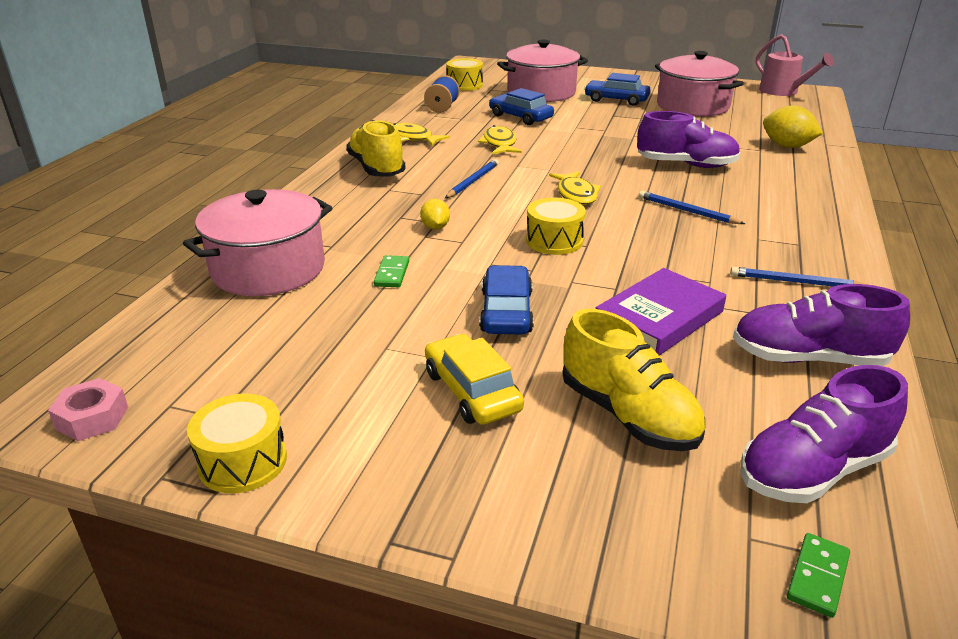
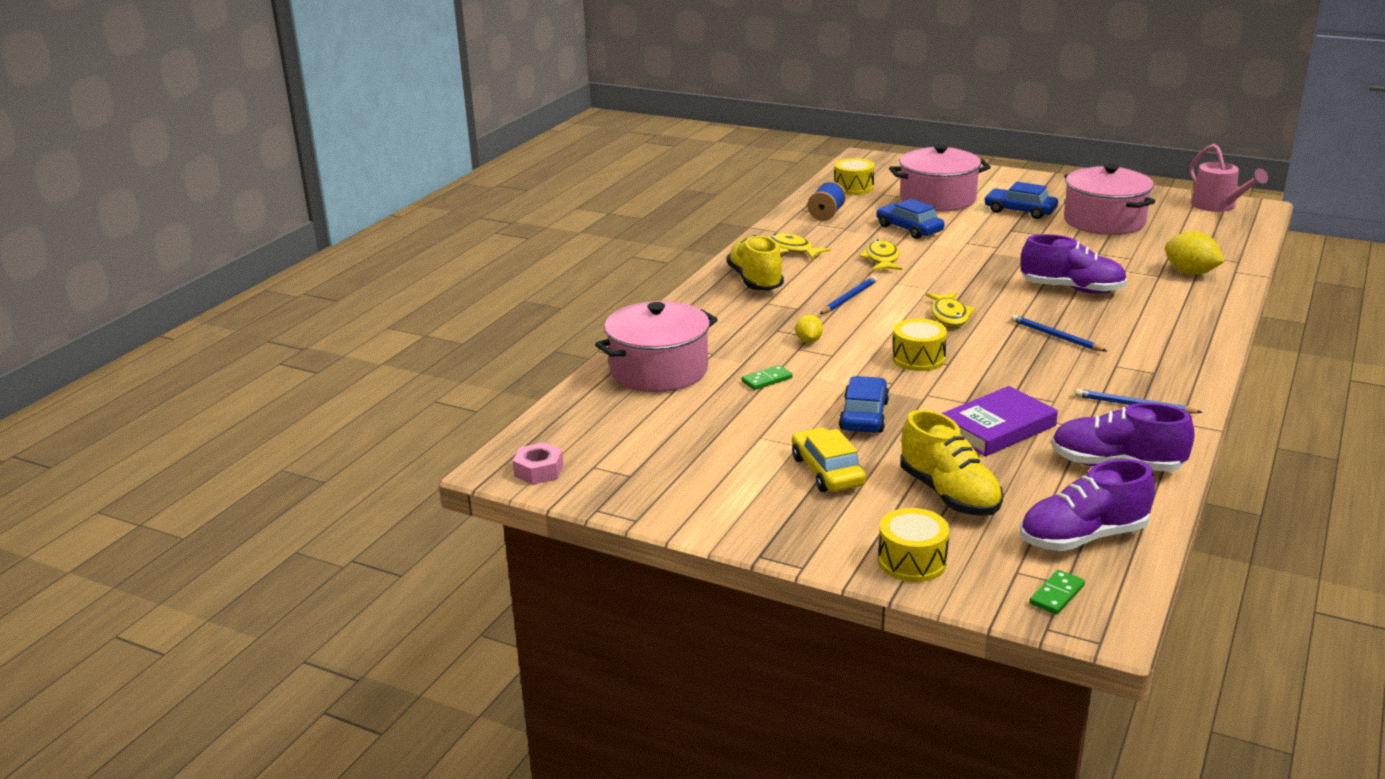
camera: 10 degrees right, 5 degrees down
yellow drum [187,394,287,493] -> yellow drum moved to [878,508,949,582]
green domino [374,255,409,287] -> green domino turned 45 degrees clockwise [742,365,793,390]

